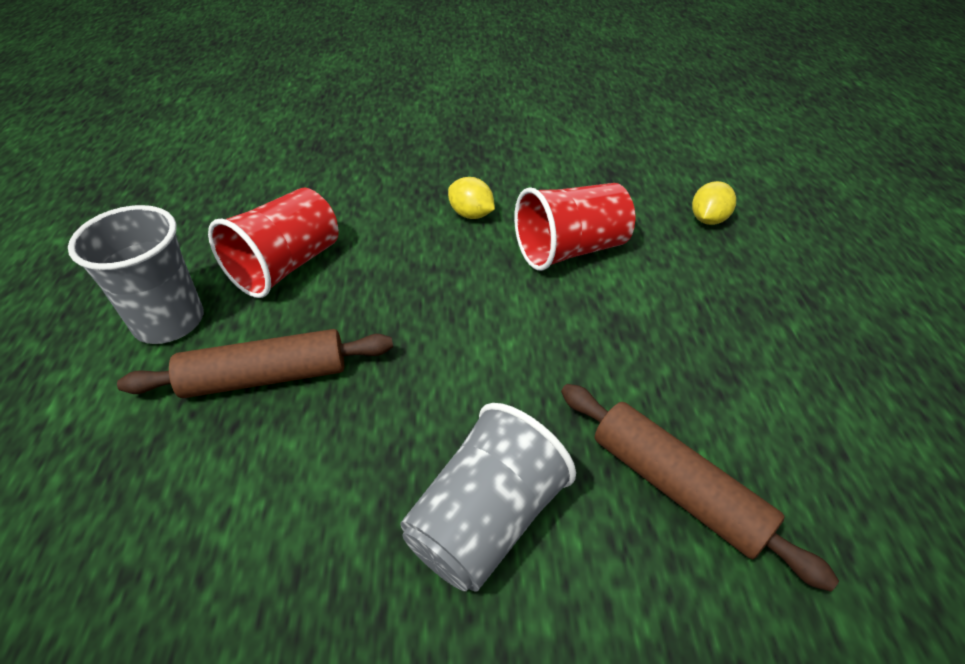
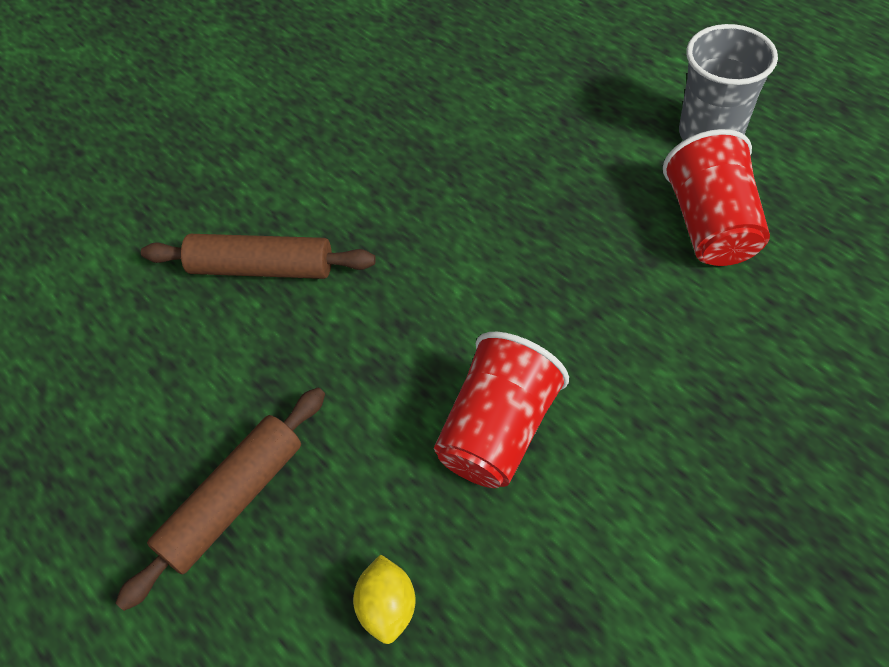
camera: 145 degrees right, 10 degrees up
brown rolling pin [117,329,393,398] -> brown rolling pin moved to [116,387,325,611]
grey cup [401,403,576,591] -> none
yellow lemon [448,177,495,219] -> none

